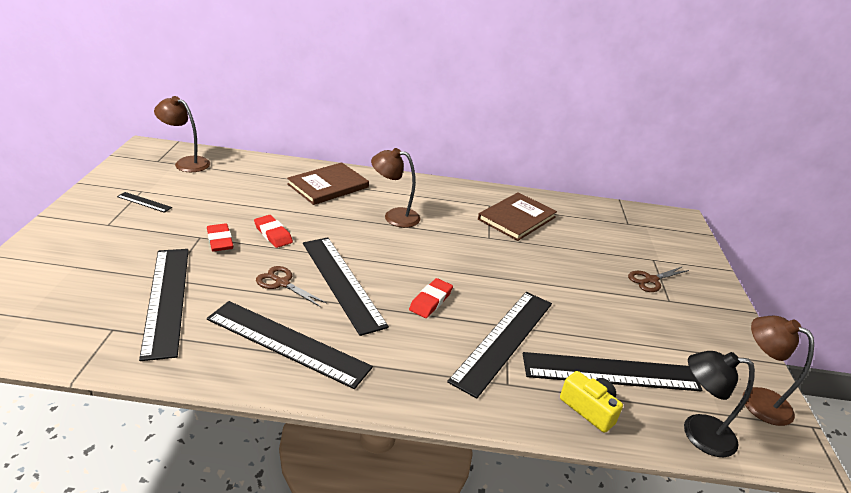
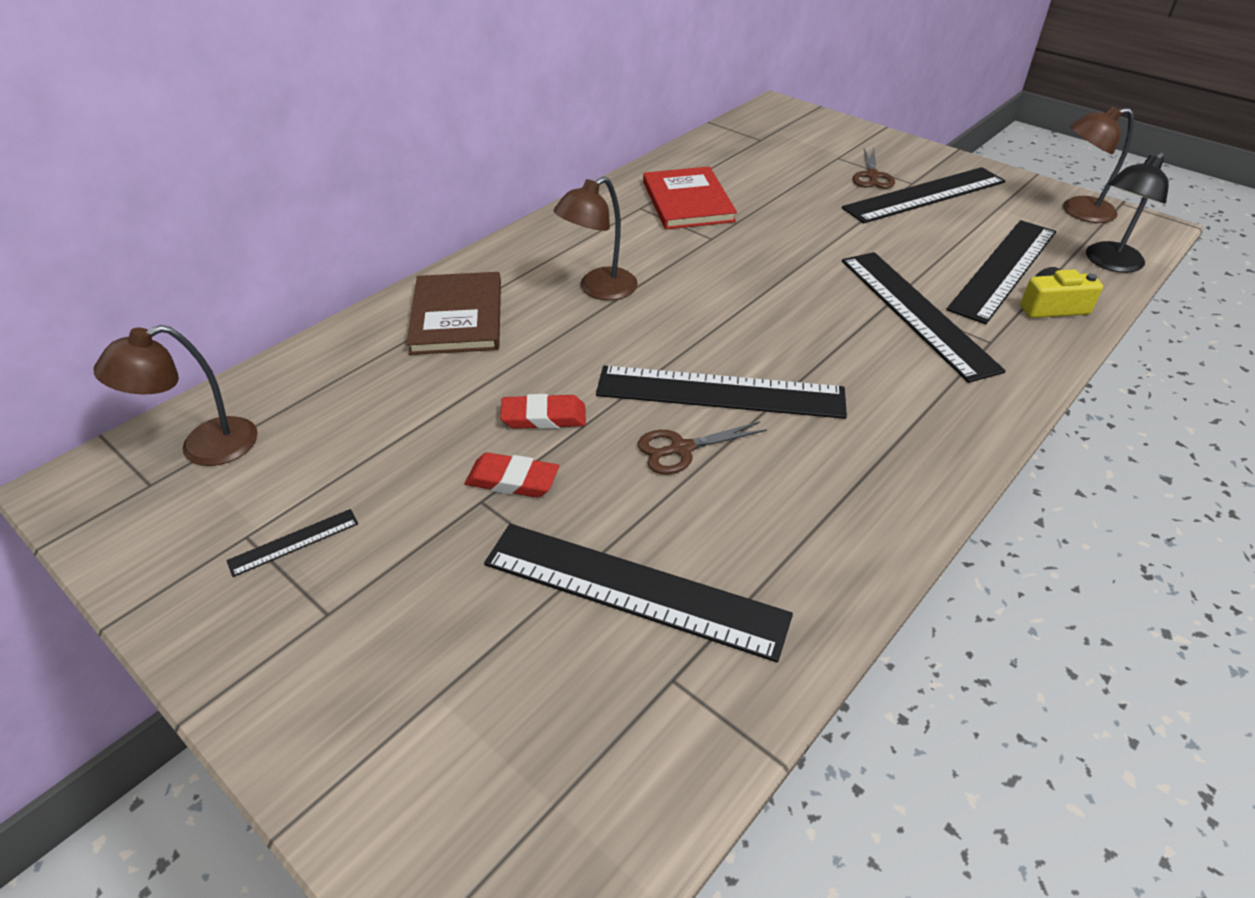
camera: 50 degrees left, 10 degrees up
black ruler [207,301,373,389] -> black ruler moved to [842,167,1005,224]
red eraser [409,278,453,318] -> none
brown book [478,192,557,241] -> red book [643,166,737,229]

